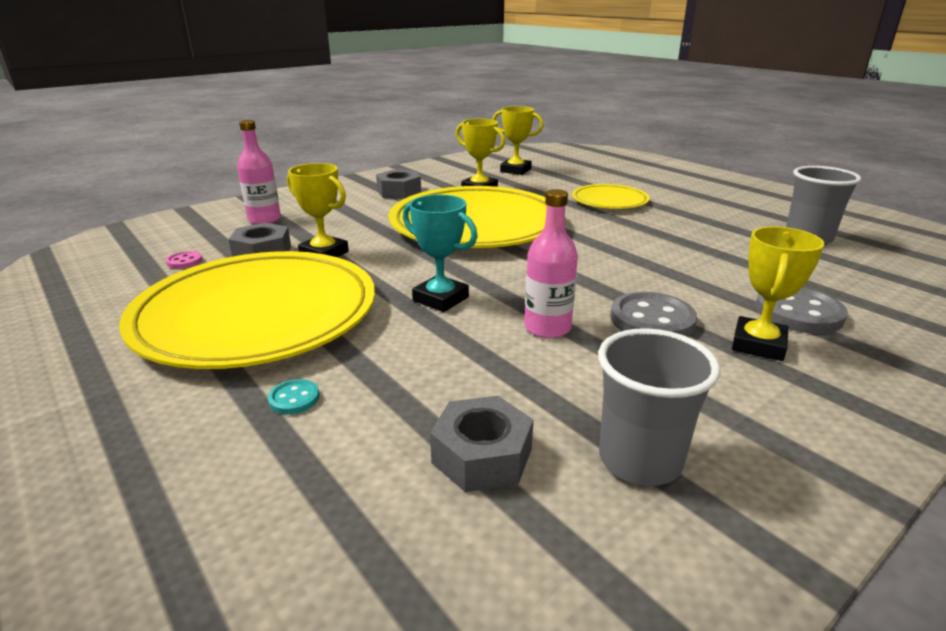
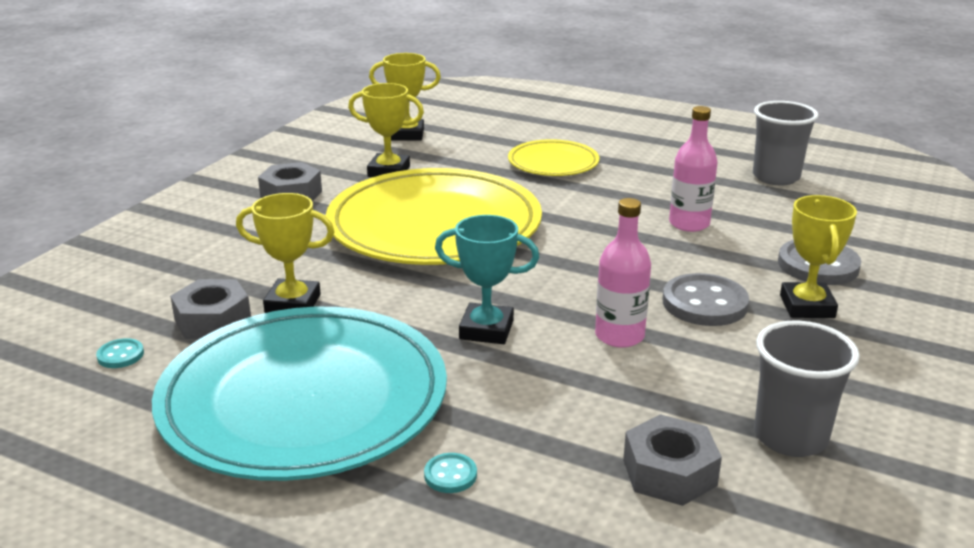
camera: 25 degrees left, 0 degrees up
yellow plate [119,251,375,369] -> turquoise plate [152,307,447,481]
pink button [166,251,202,269] -> turquoise button [96,338,144,368]
pink bottle [237,120,281,224] -> pink bottle moved to [669,106,718,232]

